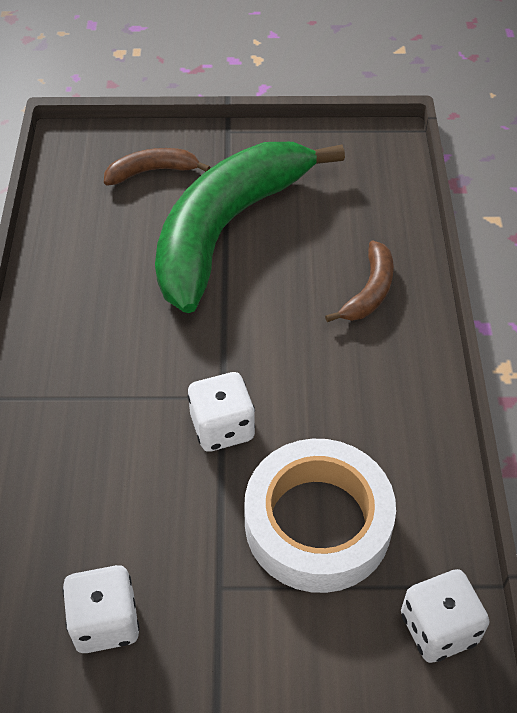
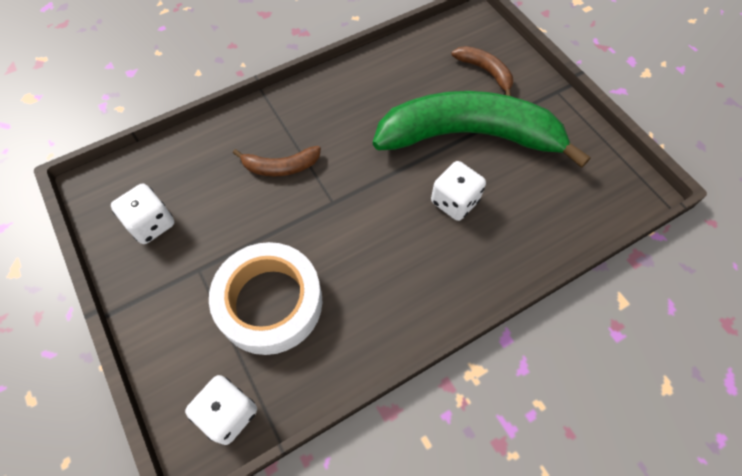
camera: 60 degrees right, 10 degrees up
white dice [187,372,255,451] -> white dice moved to [431,161,486,221]
brown banana [325,240,394,322] -> brown banana moved to [233,146,321,176]

